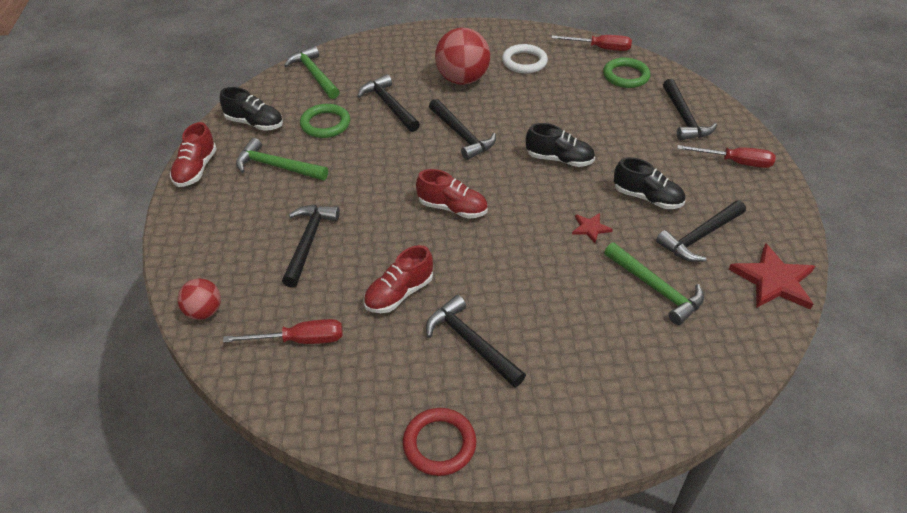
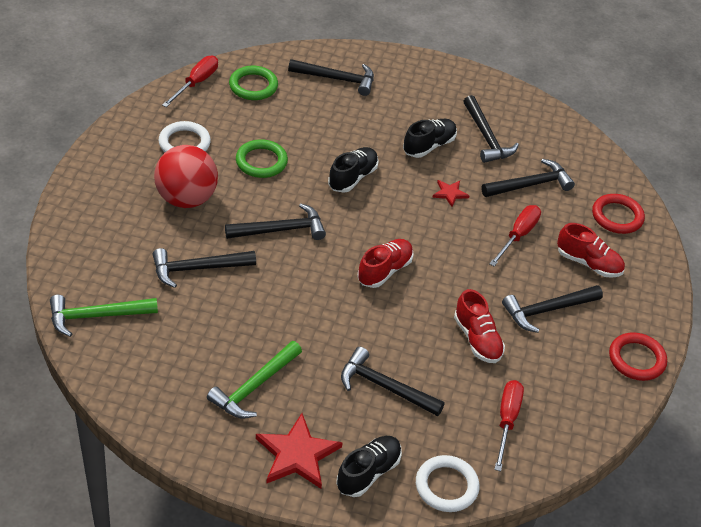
camera: 75 degrees left, 0 degrees up
red shoe [170,122,217,187] -> red shoe moved to [557,223,625,278]
red ball [178,279,221,320] -> white ring [416,455,480,512]
black shoe [220,87,283,131] -> black shoe moved to [336,436,402,497]
green ring [300,104,350,138] -> green ring moved to [236,139,288,178]
green hammer [604,242,704,325] -> black hammer [481,159,575,197]
red screwdriver [677,145,776,168] -> red screwdriver moved to [489,205,541,266]
red star [729,243,815,310] -> red star moved to [256,413,343,489]
none -> red ring [592,194,645,234]

